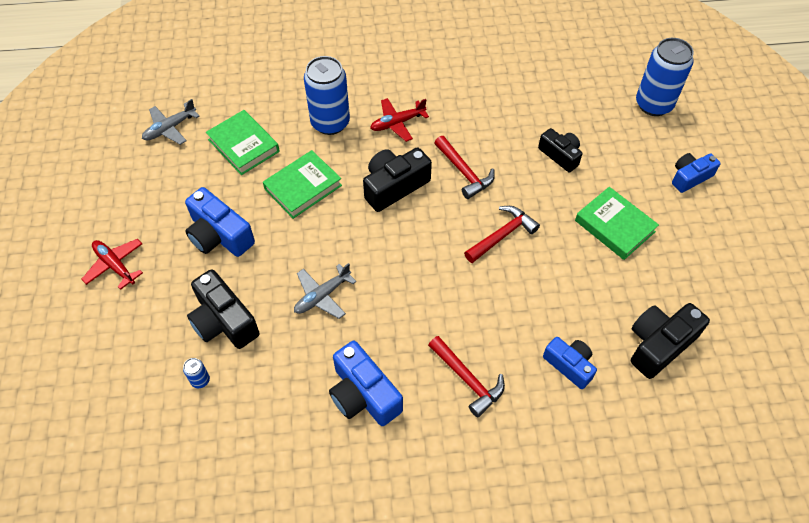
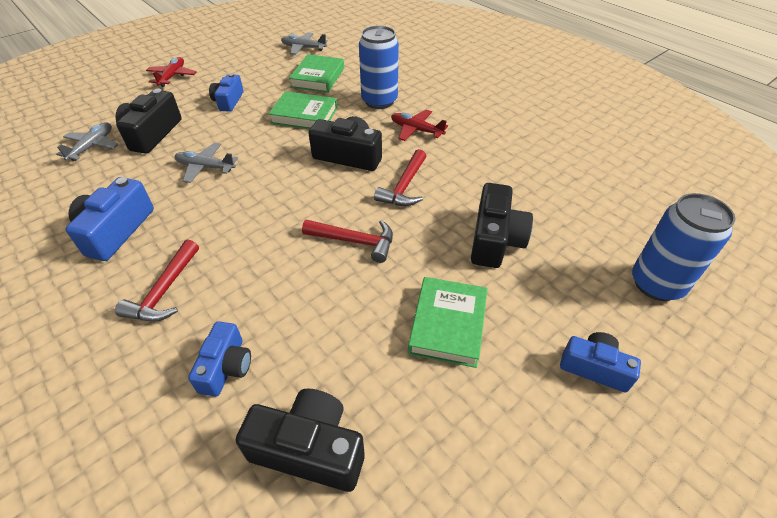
camera: 55 degrees right, 10 degrees down
blue can [183,358,210,388] -> grey plane [56,122,118,161]
blue camera [185,187,255,257] -> blue camera [209,73,244,112], size x0.66
black camera [538,128,582,172] -> black camera [471,183,533,268], size x1.52

